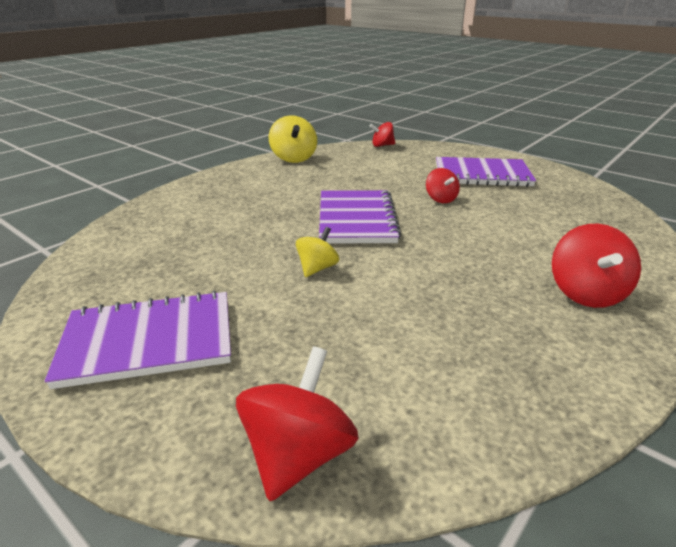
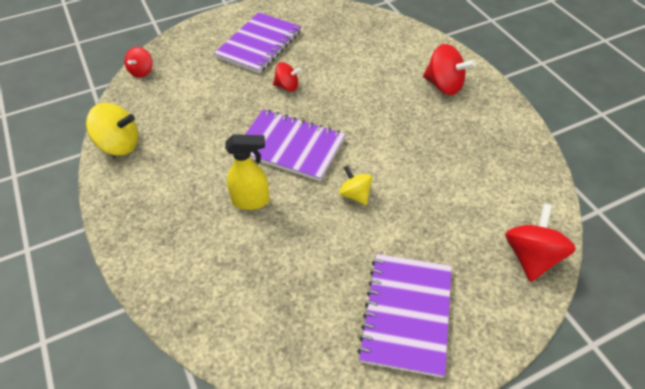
camera: 65 degrees left, 20 degrees up
red spinning top [236,347,359,501] -> red spinning top turned 60 degrees clockwise [505,203,576,282]
none -> yellow spray bottle [225,134,270,210]

